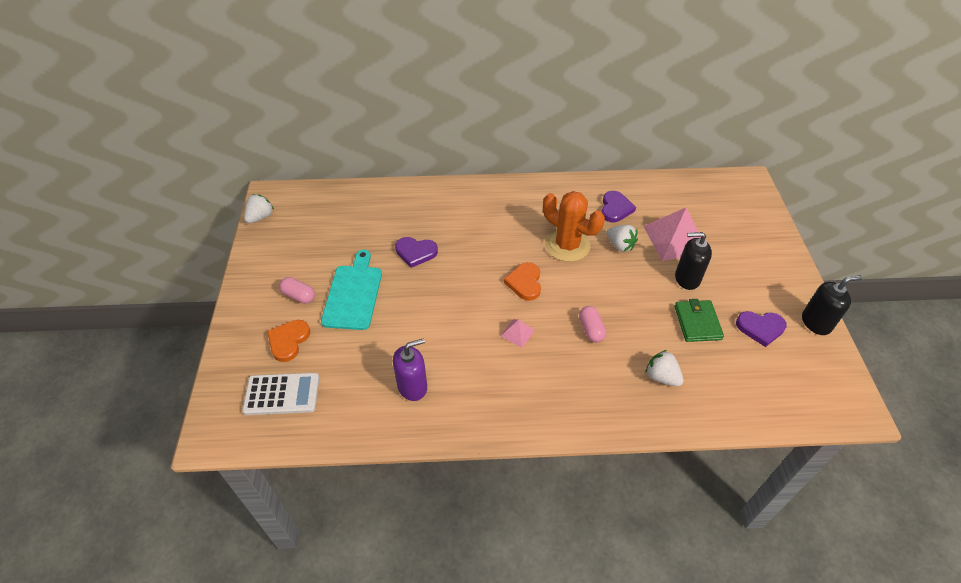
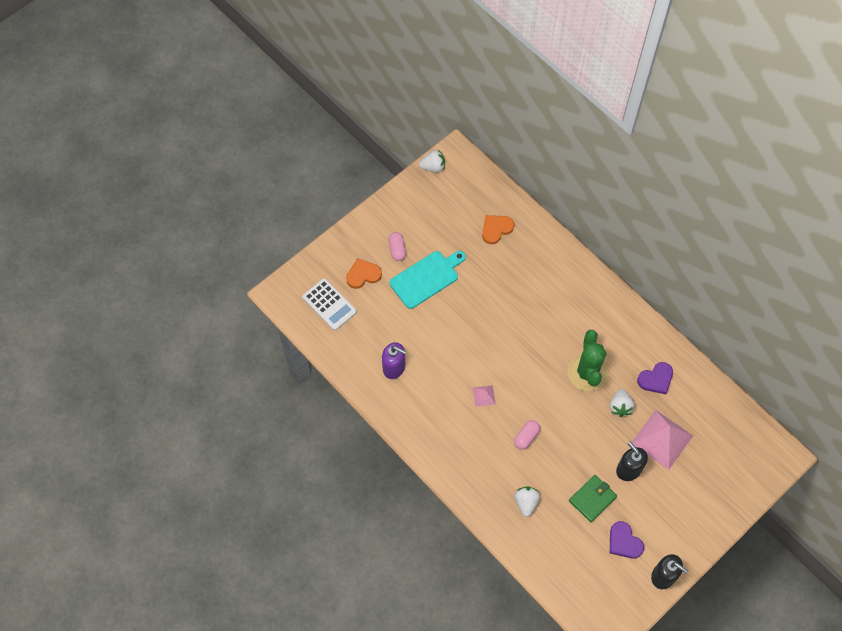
camera: 50 degrees right, 15 degrees up
purple heart [395,237,438,268] -> none
orange heart [504,262,541,301] -> orange heart moved to [482,215,514,244]
orange cactus [543,191,605,262] -> green cactus [568,330,608,391]

